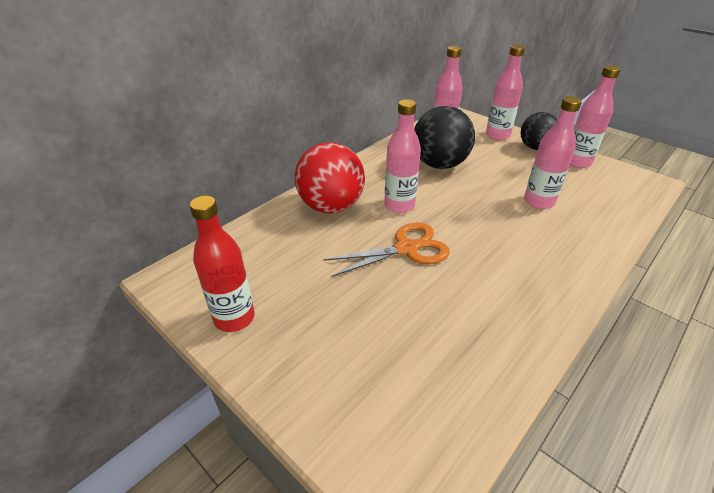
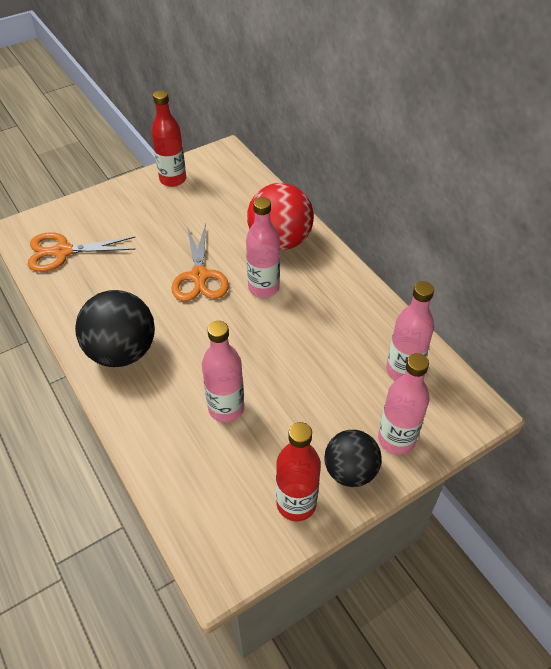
camera: 105 degrees right, 10 degrees up
black ball [414,106,475,169] -> black ball moved to [75,290,155,367]
pink bottle [570,65,621,168] -> red bottle [276,422,321,521]
none -> orange scissors [27,232,136,272]

